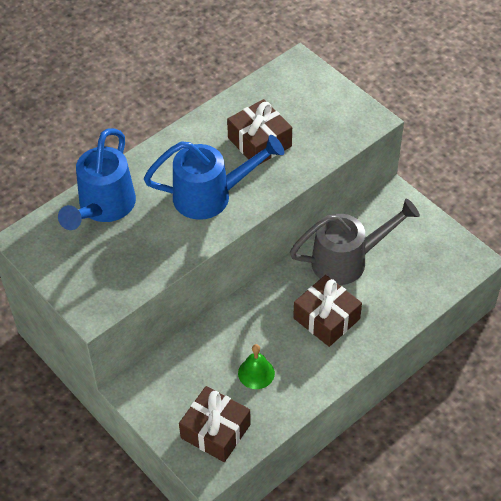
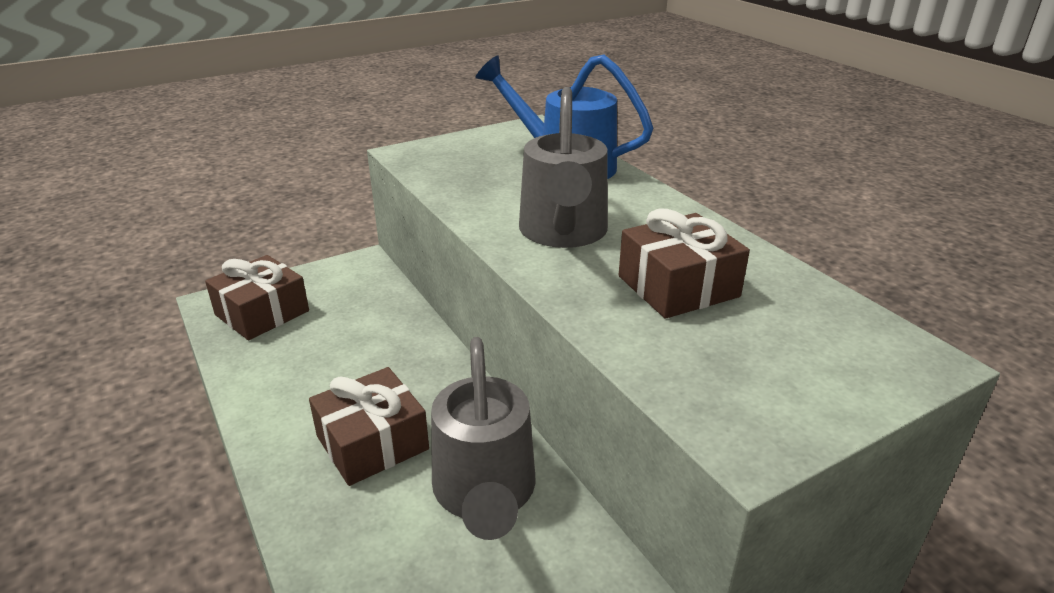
camera: 100 degrees right, 20 degrees down
blue watering can [144,135,284,220] -> grey watering can [519,87,608,248]
green bell [238,344,275,389] -> none

